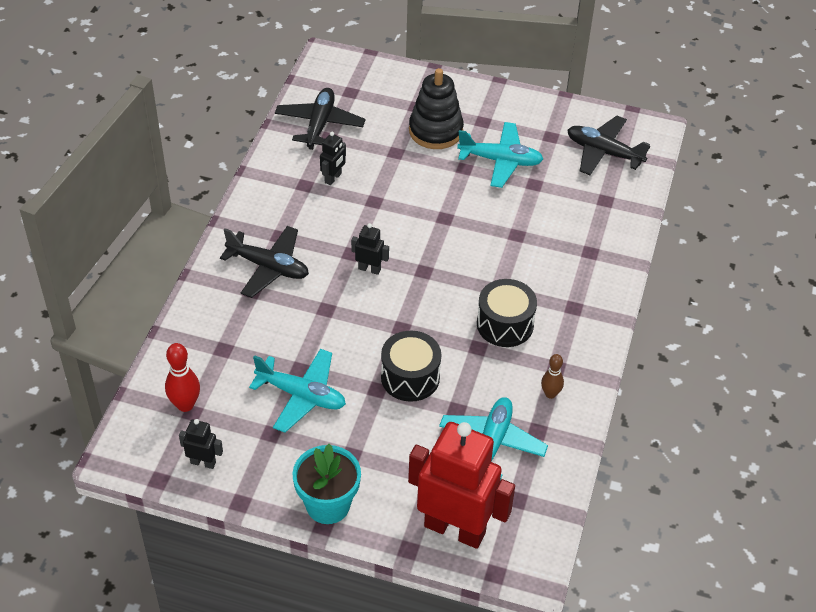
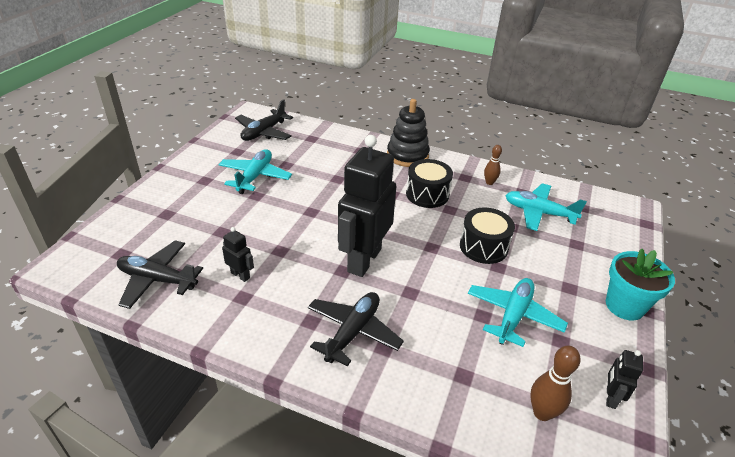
camera: 85 degrees left, 10 degrees down
red bowling pin [165,343,200,412] -> brown bowling pin [530,346,581,421]
black robot [351,223,389,275] -> black robot [338,135,396,277], size x2.37
red robot [408,422,515,549] -> none
black stacking toy [409,68,464,149] -> black stacking toy moved to [387,99,430,167]

